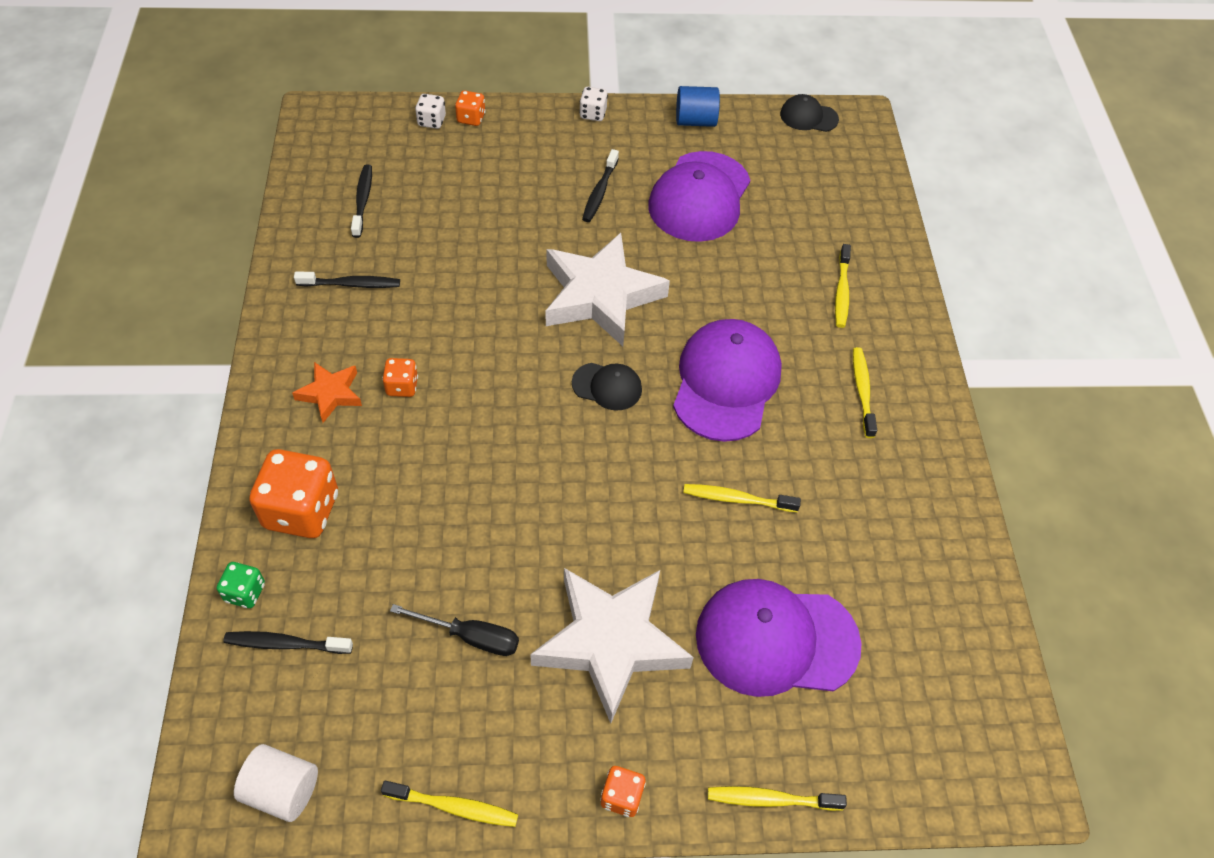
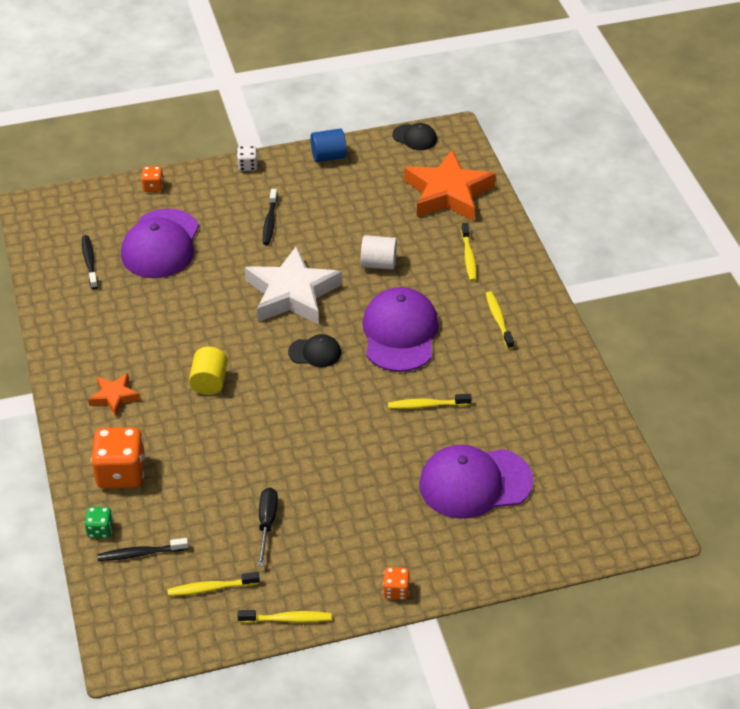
camera: 10 degrees left, 10 degrees down
white cylinder [234,744,318,822] -> white cylinder moved to [361,235,397,270]
black toothbrush [294,271,400,288] -> none
orange dice [382,358,418,397] -> none
black screwdriver [390,604,519,656] -> black screwdriver turned 90 degrees counterclockwise [258,488,278,566]
white dice [415,94,446,129] -> none
white star [530,568,694,723] -> none
purple cap [648,151,750,242] -> purple cap moved to [121,208,199,278]
yellow toothbrush [708,786,847,811] -> yellow toothbrush moved to [167,572,260,596]
black cap [780,94,839,132] -> black cap turned 150 degrees counterclockwise [392,123,437,150]
none -> yellow cylinder [189,347,228,395]
none -> orange star [404,150,496,221]

